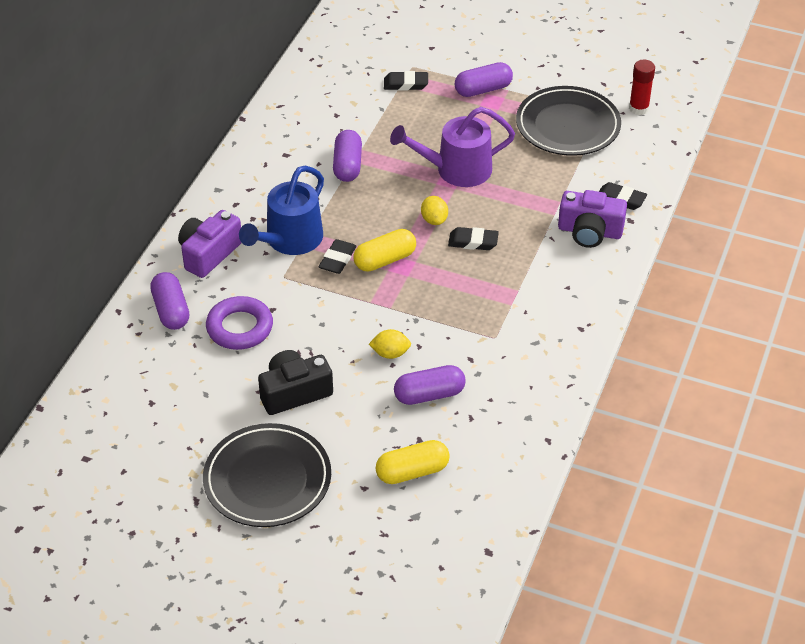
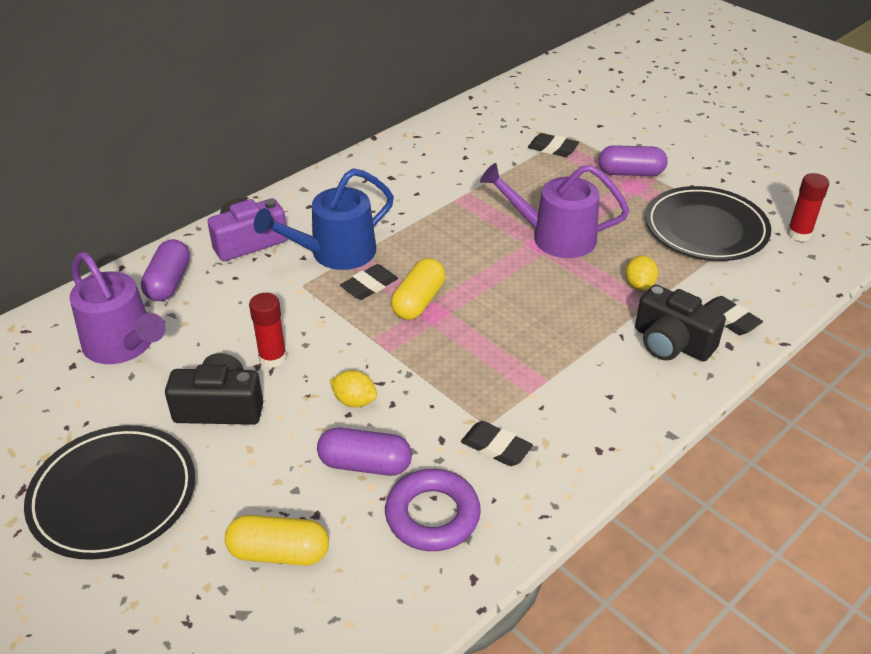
camera: 25 degrees right, 5 degrees down
purple ring [206,296,273,350] -> purple ring moved to [385,469,481,551]
purple capsule [333,130,362,182] -> none
yellow capsule [353,229,416,272] -> yellow capsule turned 60 degrees counterclockwise [391,258,445,320]
yellow lemon [421,196,448,225] -> yellow lemon moved to [625,255,658,290]
black eraser [448,227,499,250] -> black eraser moved to [461,421,533,466]
purple camera [558,190,627,248] -> black camera [635,284,726,361]
none -> purple watering can [69,252,166,364]
none -> red glue stick [249,293,287,368]

